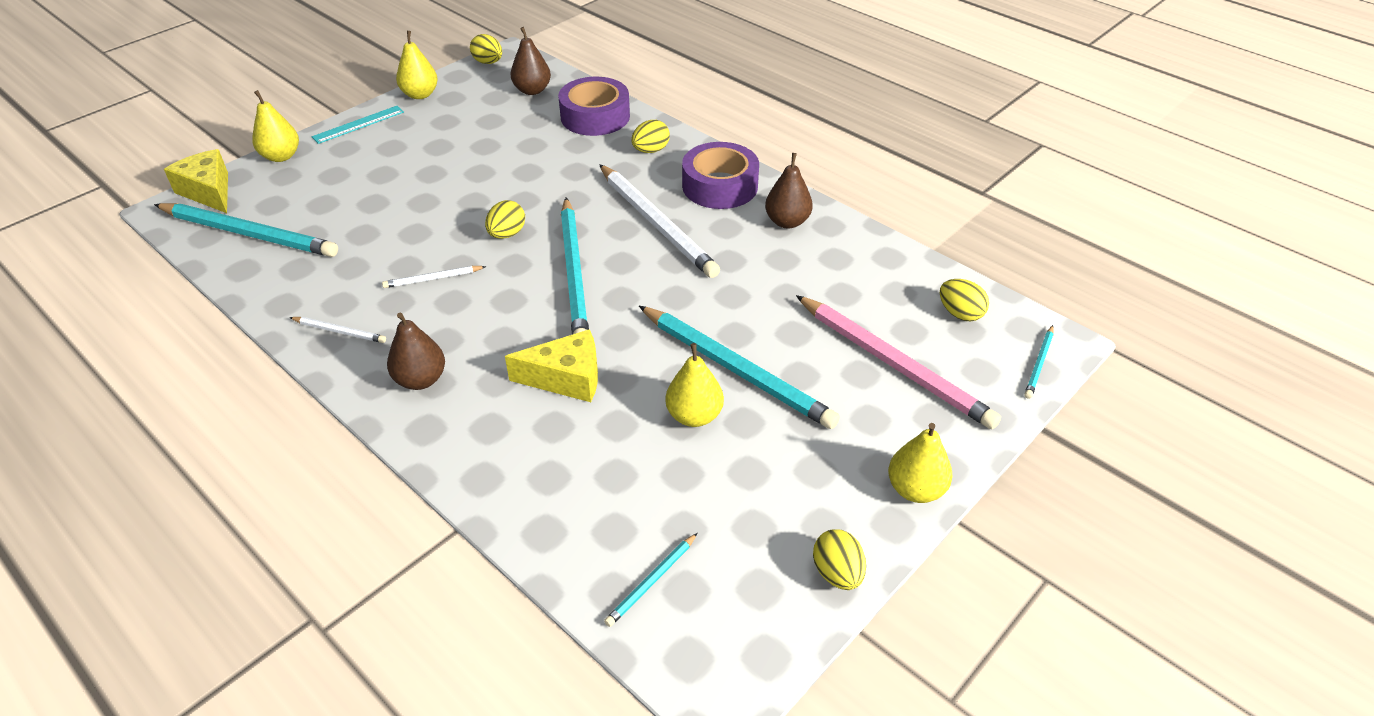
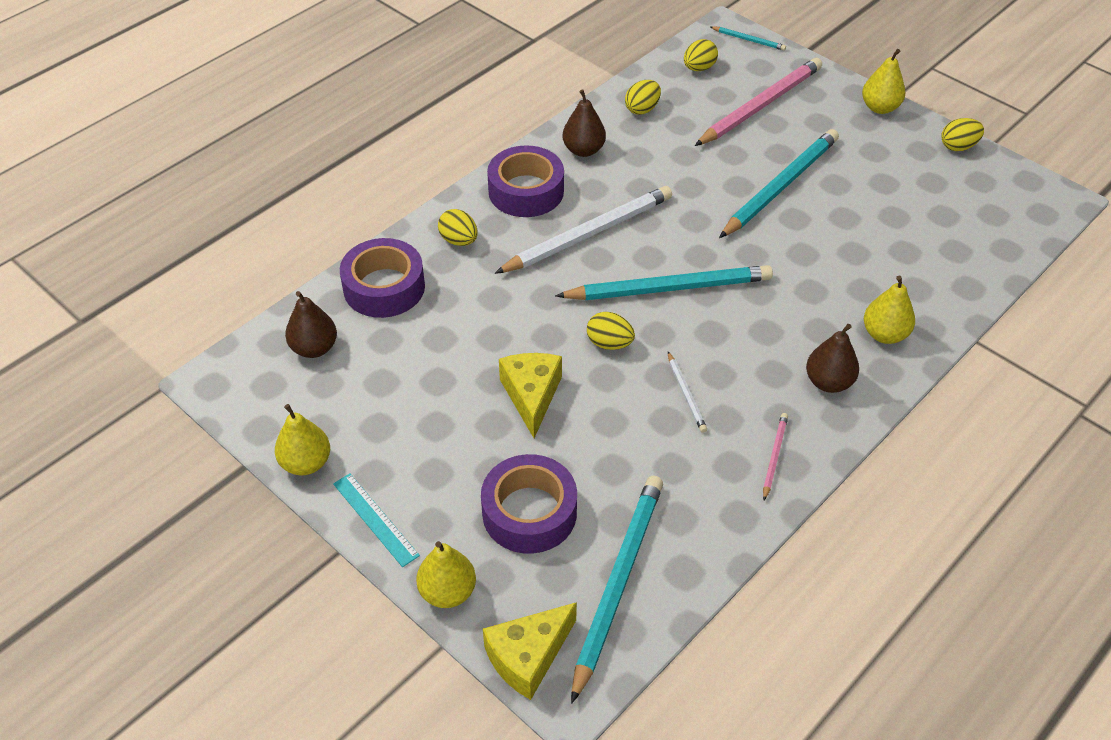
camera: 90 degrees left, 5 degrees up
white pencil [289,317,386,343] -> pink pencil [763,413,788,500]
yellow egg [470,34,502,64] -> yellow egg moved to [625,80,661,115]
yellow cheese [505,329,598,402] -> yellow cheese moved to [499,353,562,438]
turquoise pencil [604,533,698,627] -> none
yellow pear [665,343,724,427] -> yellow pear moved to [864,276,915,344]
none -> purple tape [481,454,577,554]

